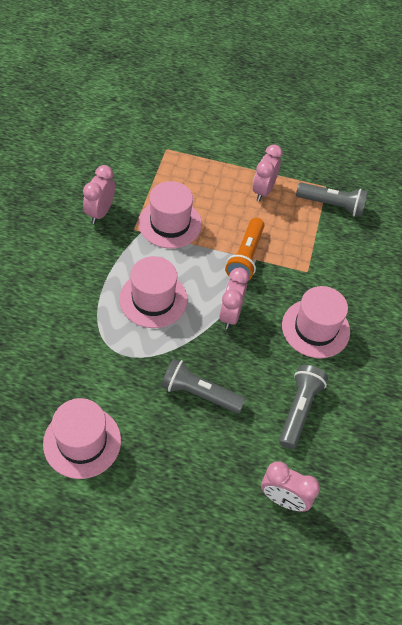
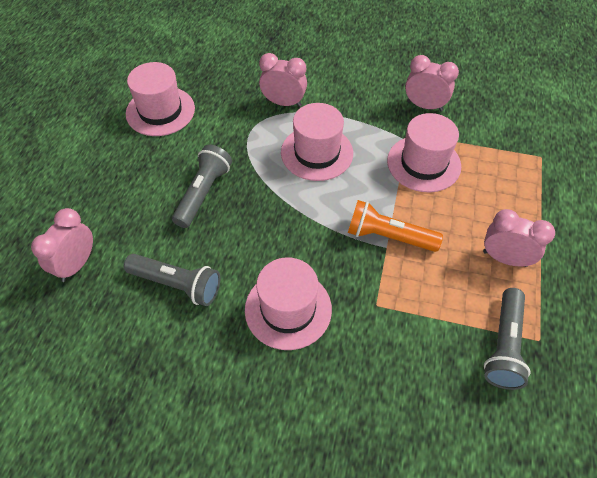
camera: 95 degrees right, 0 degrees up
pink clock [219,267,249,329] -> pink clock moved to [259,53,307,107]

